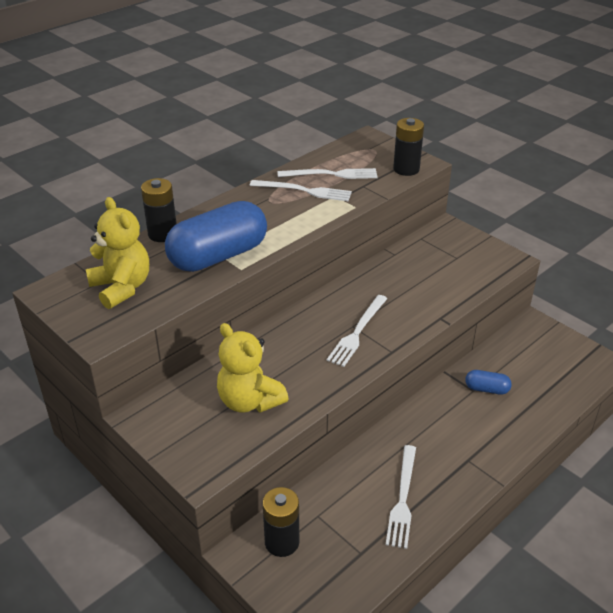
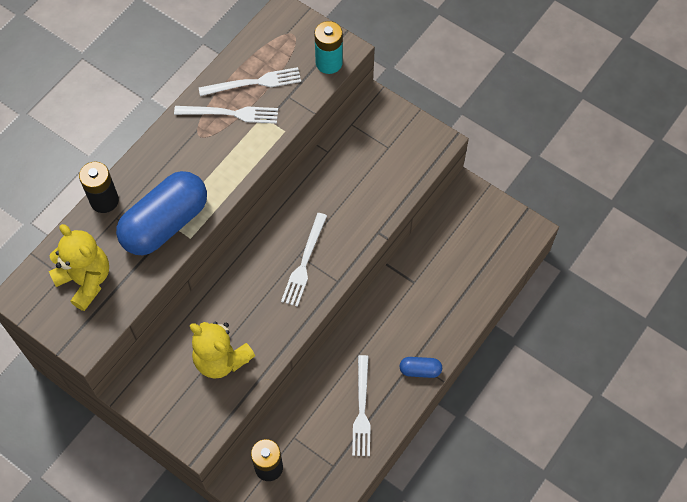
camera: 10 degrees left, 25 degrees up
black battery [393,118,424,176] -> turquoise battery [315,21,343,74]
blue capsule [465,370,512,395] -> blue capsule moved to [399,357,442,378]

